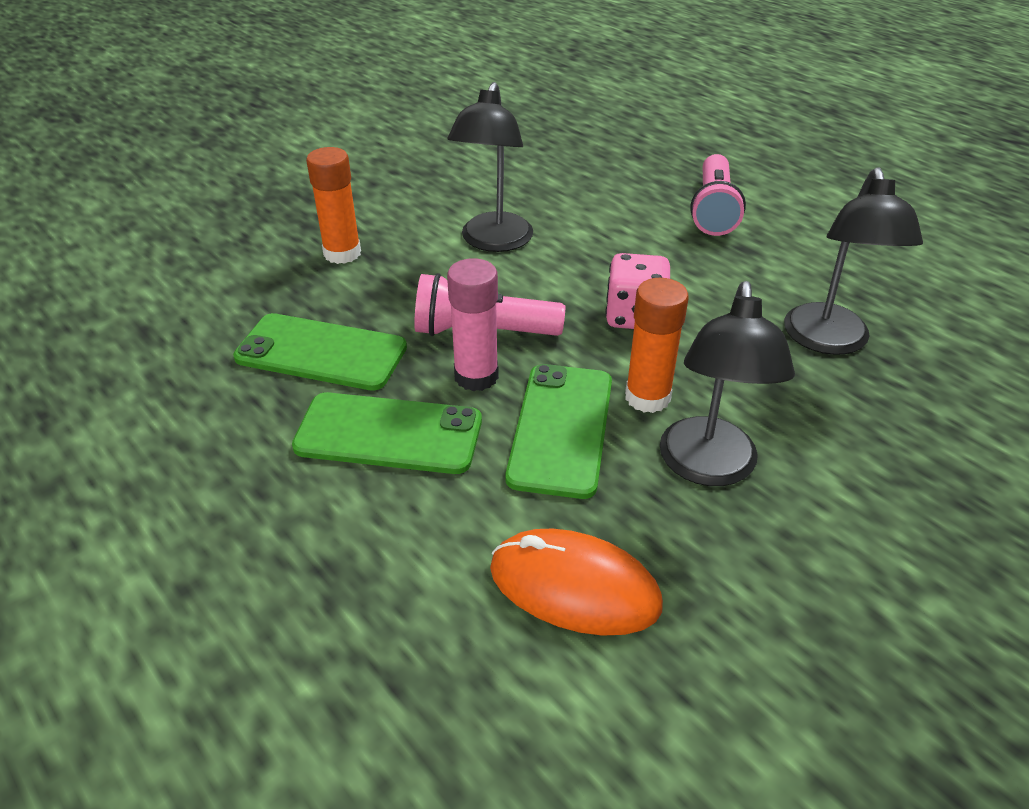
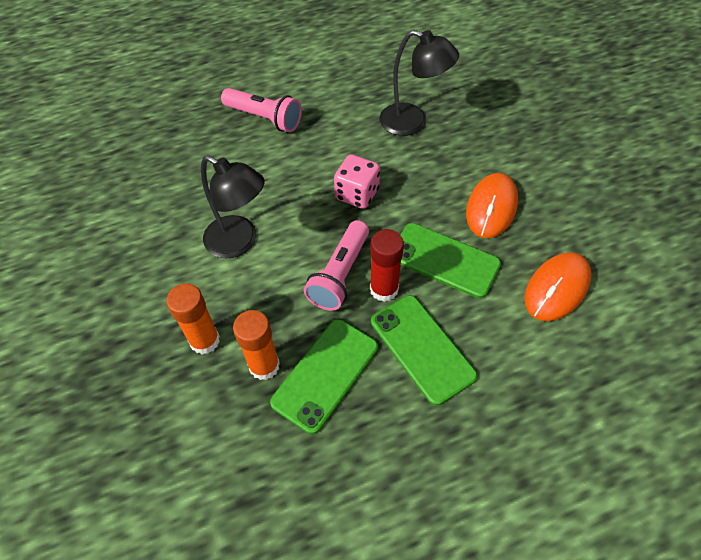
camera: 70 degrees left, 15 degrees up
green phone [292,392,482,474] -> green phone turned 60 degrees counterclockwise [371,295,477,405]
pink glue stick [447,258,499,391] -> red glue stick [370,229,404,302]
orange glue stick [625,278,689,413] -> orange glue stick moved to [233,310,280,380]
black lamp [660,281,795,486] -> orange mouse [466,173,518,238]

